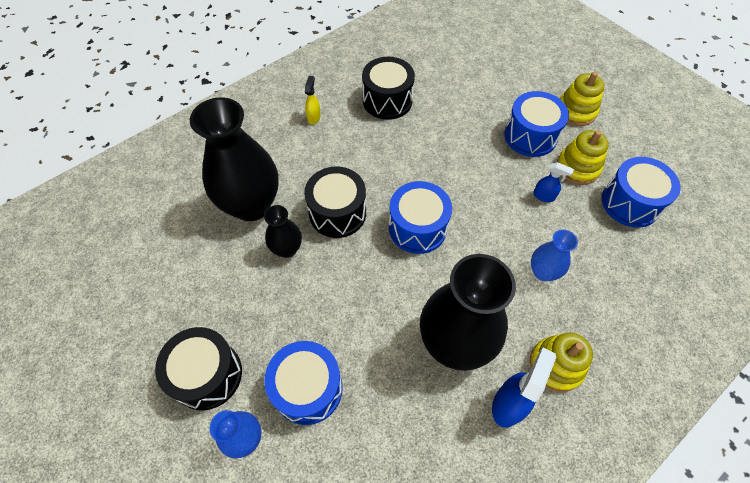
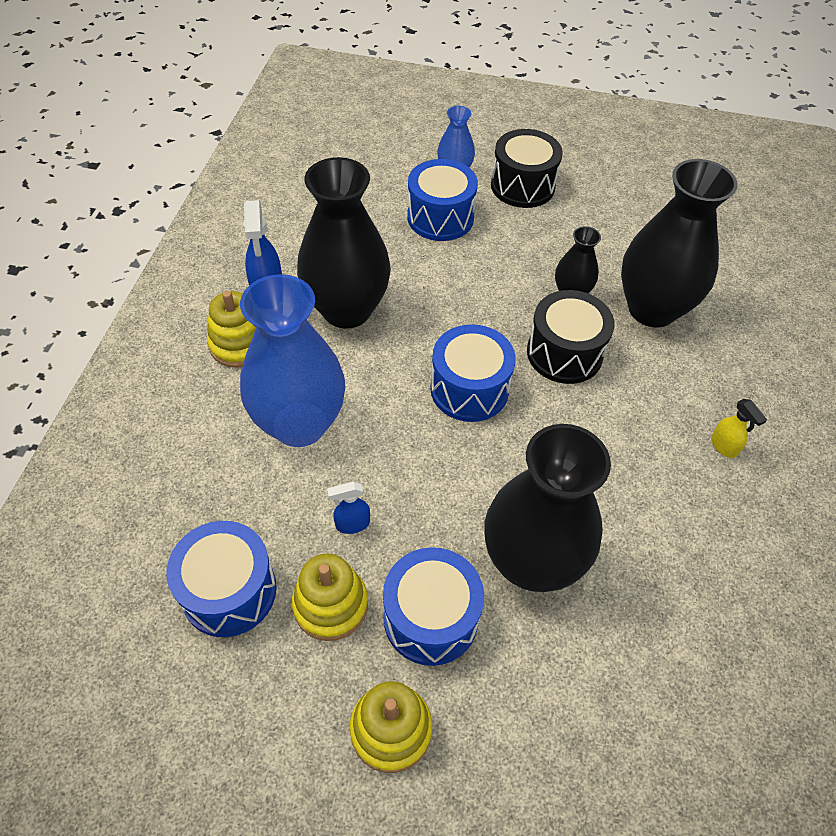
camera: 140 degrees right, 5 degrees down
black drum [362,57,415,120] -> none
blue vase [531,229,578,281] -> blue vase [240,274,345,447], size x2.05
none -> black vase [484,424,611,592]

